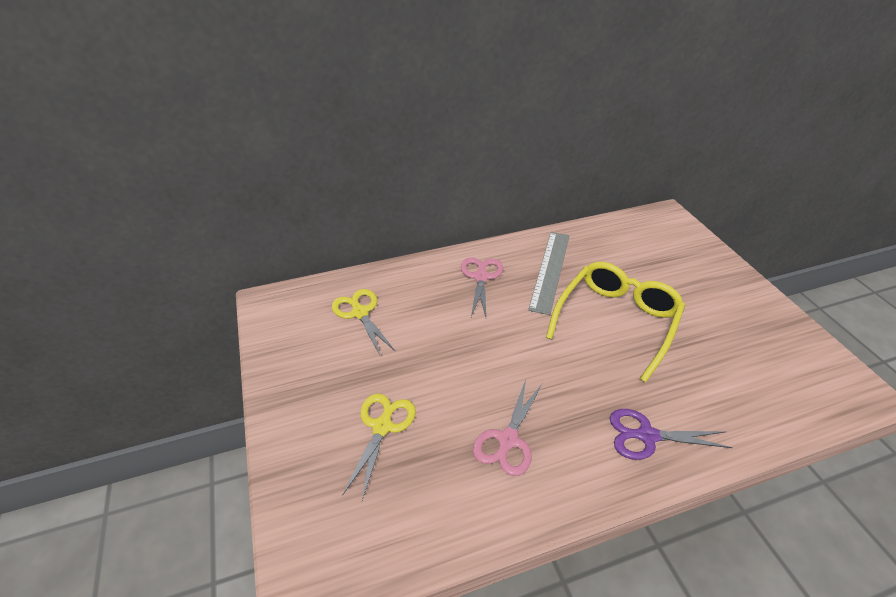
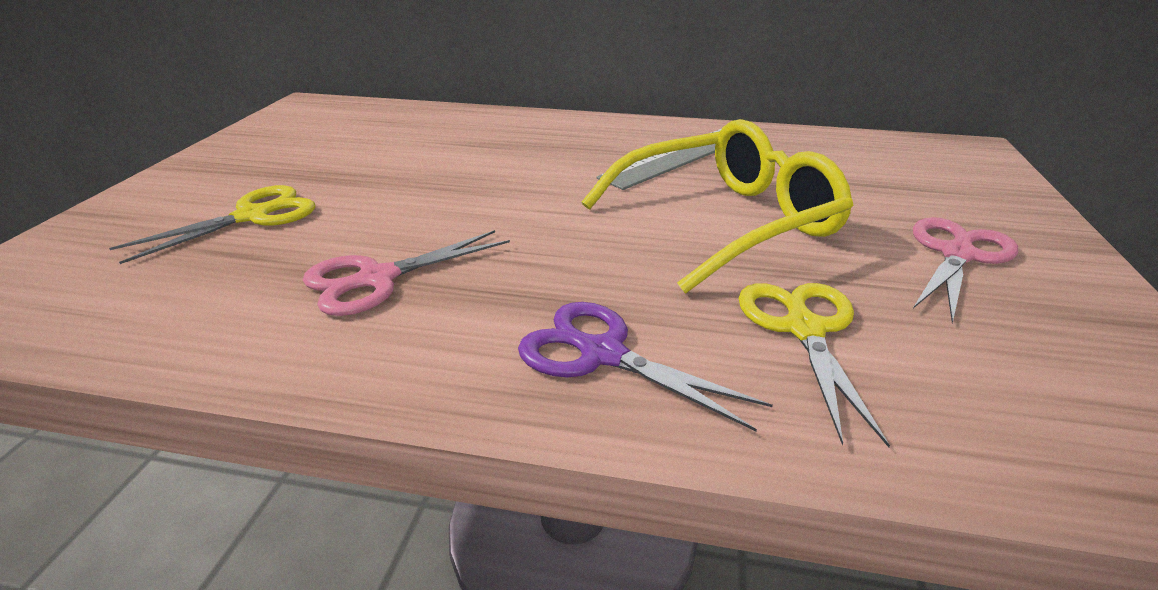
camera: 30 degrees right, 10 degrees down
yellow scissors [332,289,396,357] -> yellow scissors moved to [738,283,890,447]
pink scissors [461,257,503,317] -> pink scissors moved to [913,217,1018,323]

